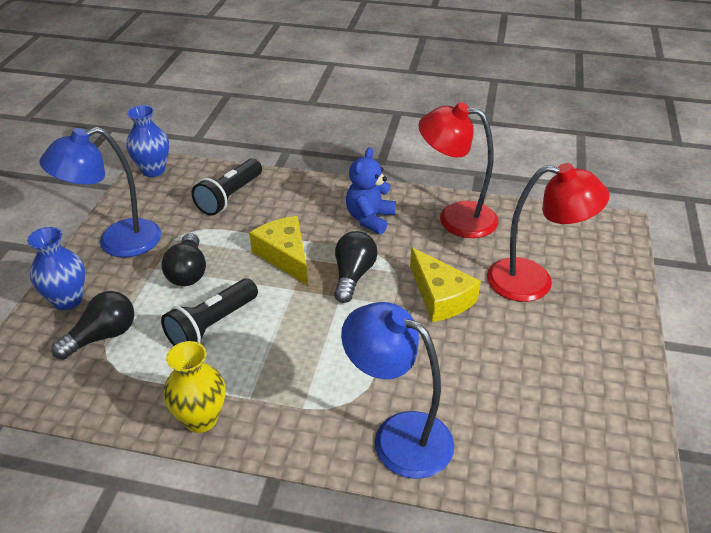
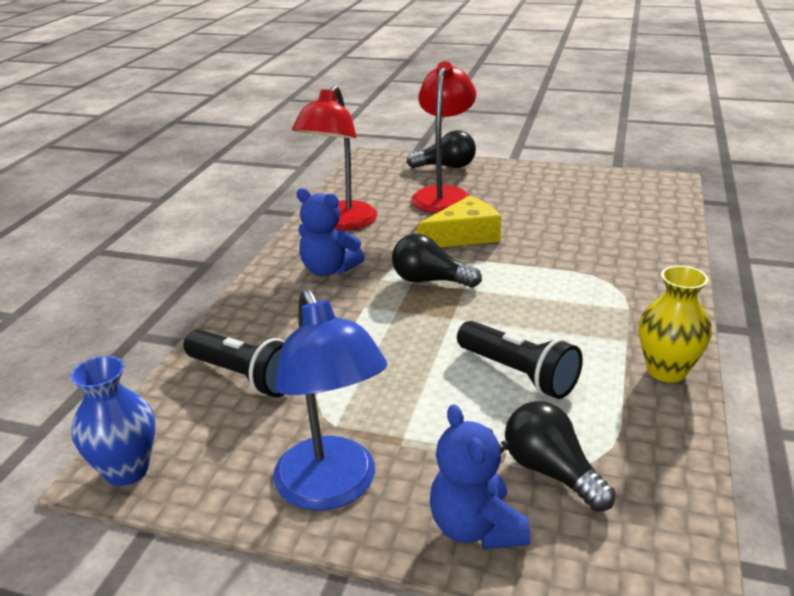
camera: 85 degrees left, 10 degrees down
blue vase [27,227,85,310] -> blue teddy bear [430,404,530,549]
black light bulb [161,233,206,286] -> black light bulb moved to [407,130,476,168]
yellow cheese [249,216,308,285] -> none
blue lamp [341,302,454,479] -> none

